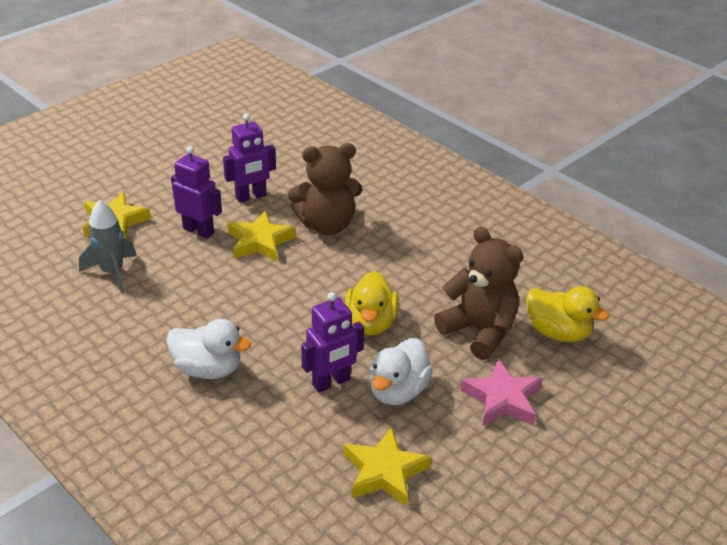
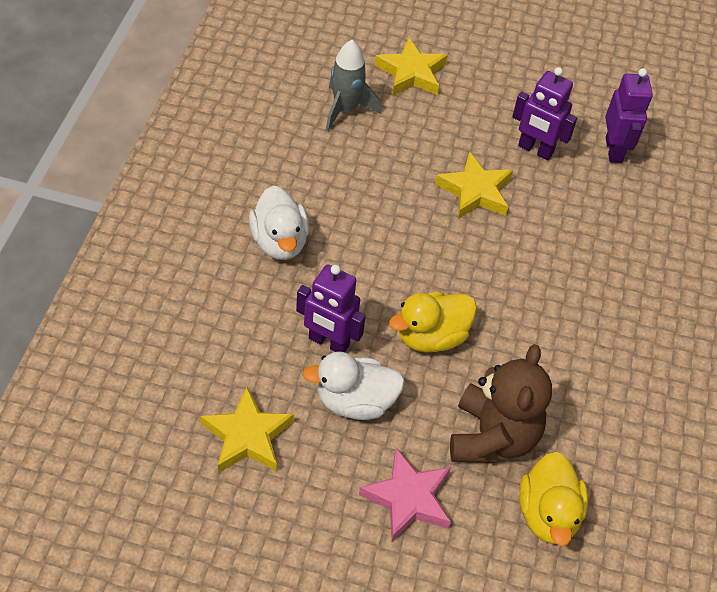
camera: 55 degrees right, 15 degrees up
purple robot [171,146,222,239] -> purple robot moved to [605,68,653,163]
brown teddy bear [288,143,362,235] -> none

